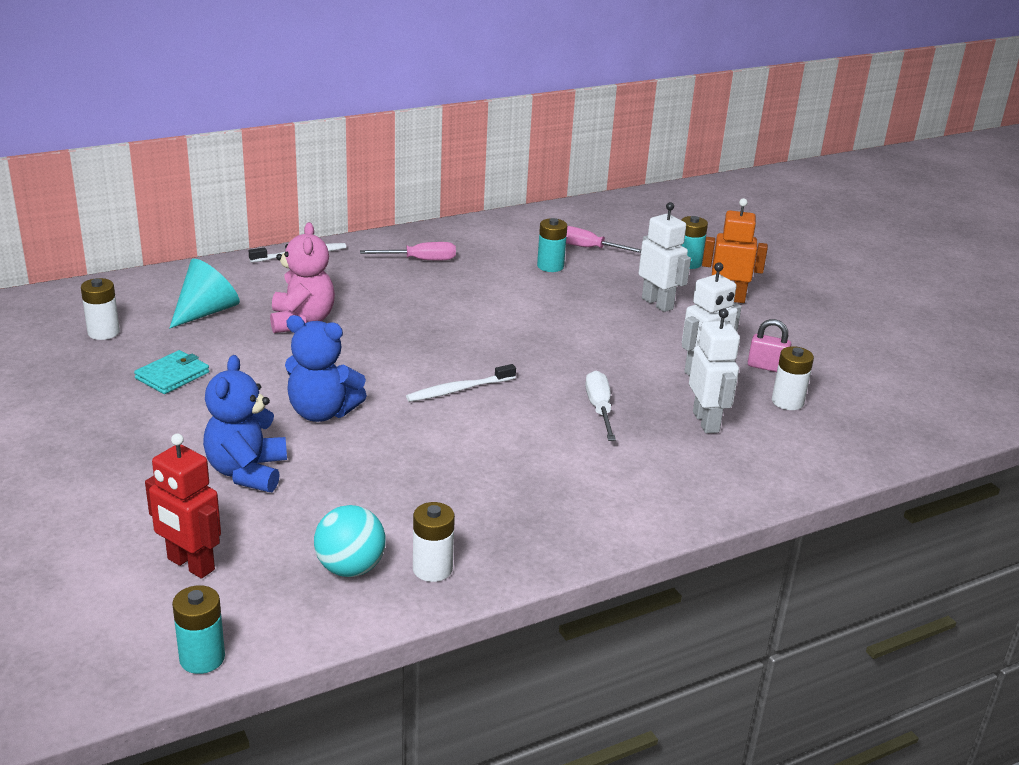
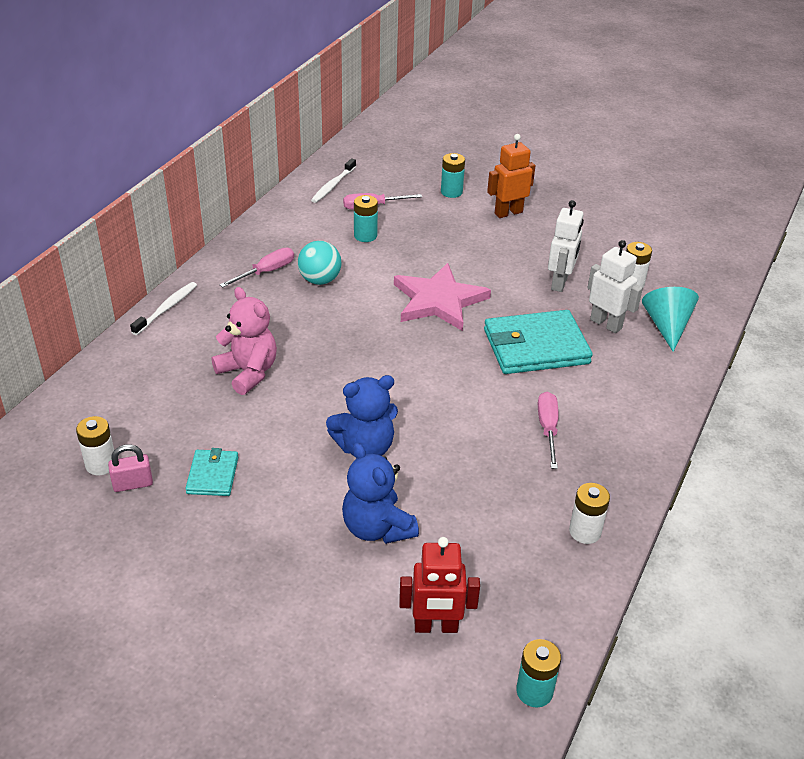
camera: 35 degrees left, 10 degrees up
turquoise cone [170,259,240,328] -> turquoise cone moved to [642,287,699,352]
turquoise ball [314,505,386,577] -> turquoise ball moved to [298,241,342,285]
white toothbrush [406,364,516,402] -> white toothbrush moved to [311,158,356,203]
white screwdriver [585,370,616,441] -> turquoise wallet [484,310,593,374]
white robot [639,202,691,312] -> none
pink padlock [748,319,791,372] -> pink padlock moved to [108,444,153,492]
none -> pink star [394,263,491,331]
none -> pink screwdriver [538,391,558,469]

